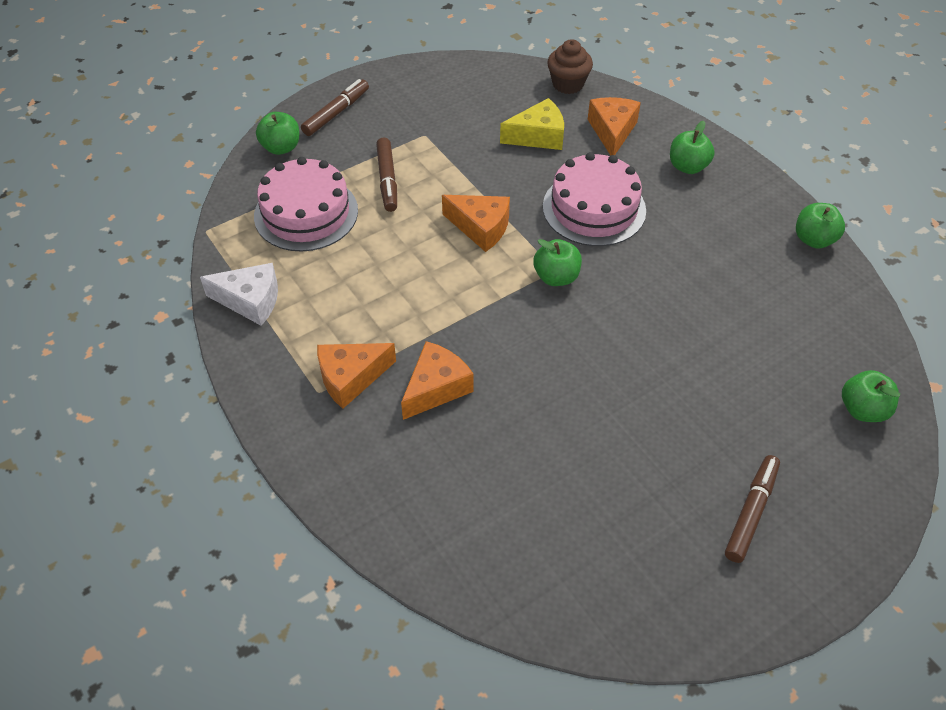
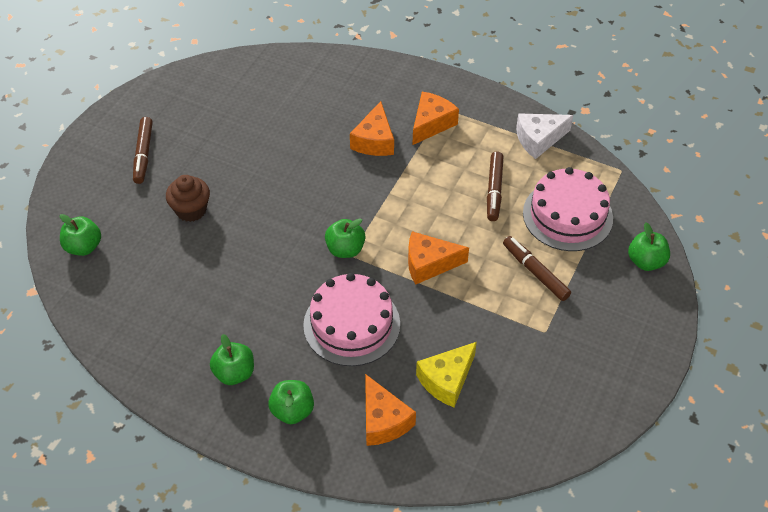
camera: 150 degrees right, 0 degrees up
brown marker [301,79,369,136] -> brown marker moved to [487,151,503,221]
brown cupcake [547,39,593,94] -> brown cupcake moved to [166,175,210,222]
green apple [796,203,845,249] -> green apple moved to [210,334,254,385]

